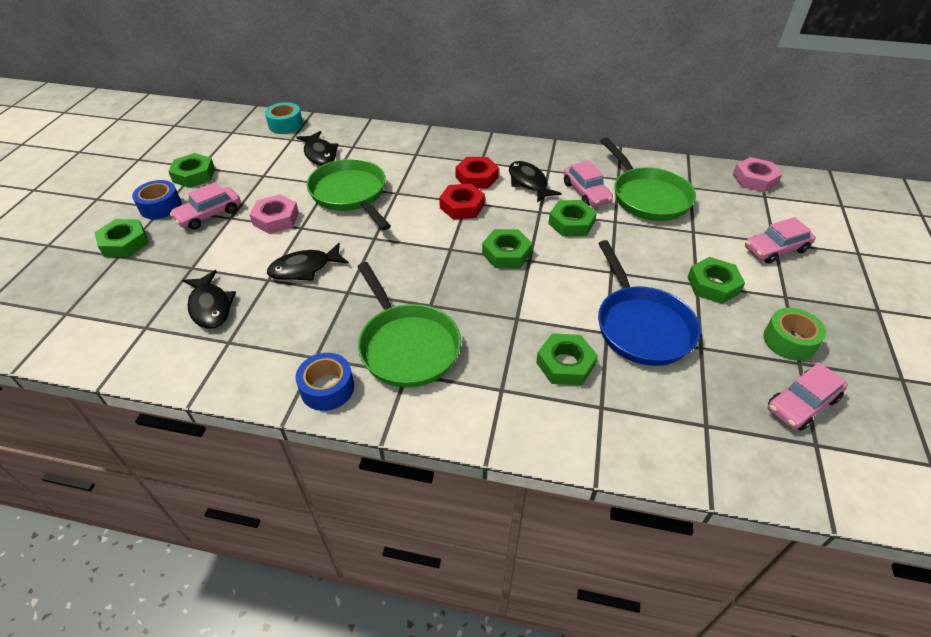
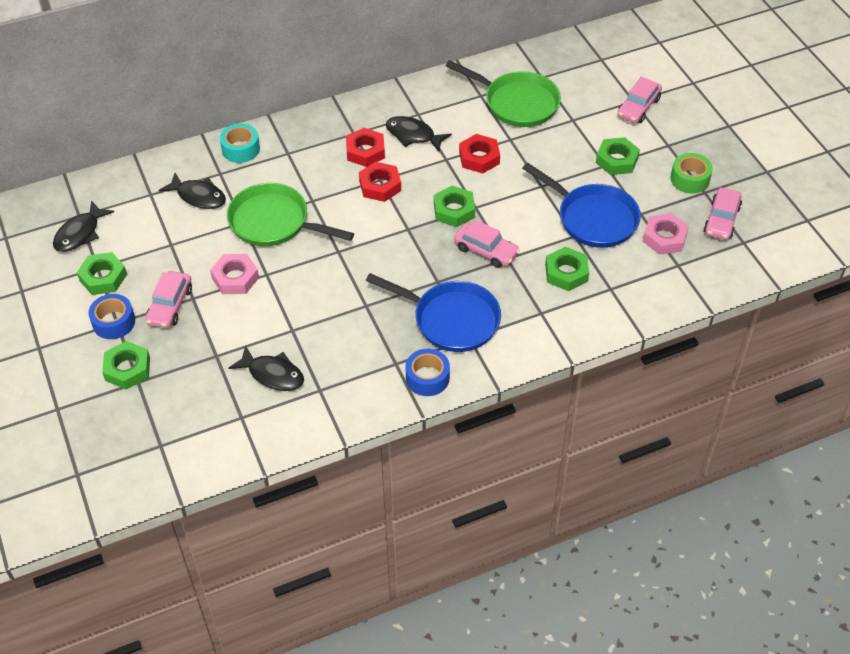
camera: 35 degrees left, 5 degrees up
turquoise tape [265,102,303,134] -> turquoise tape moved to [220,123,260,163]
black fish [267,243,349,281] -> black fish moved to [53,200,114,252]
green pan [357,262,461,388] -> blue pan [366,273,501,352]
green nut [548,200,597,237] -> red nut [459,134,500,173]
pink car [564,161,613,207] -> pink car moved to [454,220,520,268]
pink nut [733,157,782,192] -> pink nut moved to [643,213,689,255]

